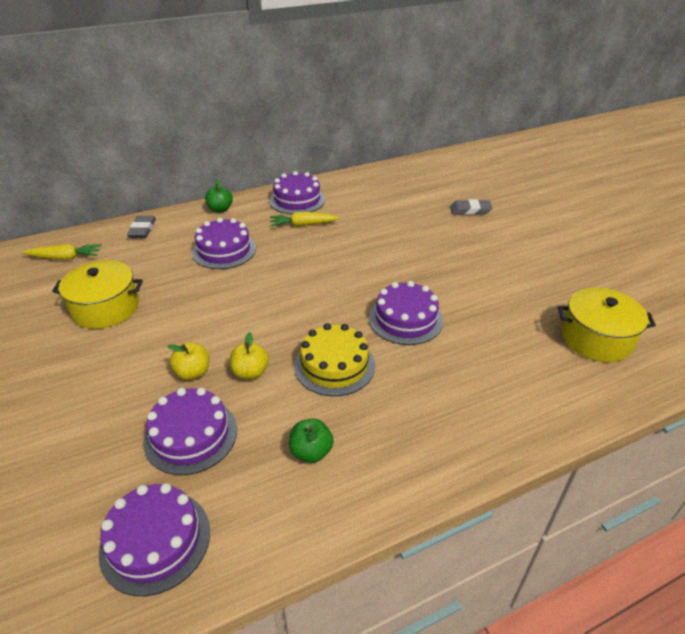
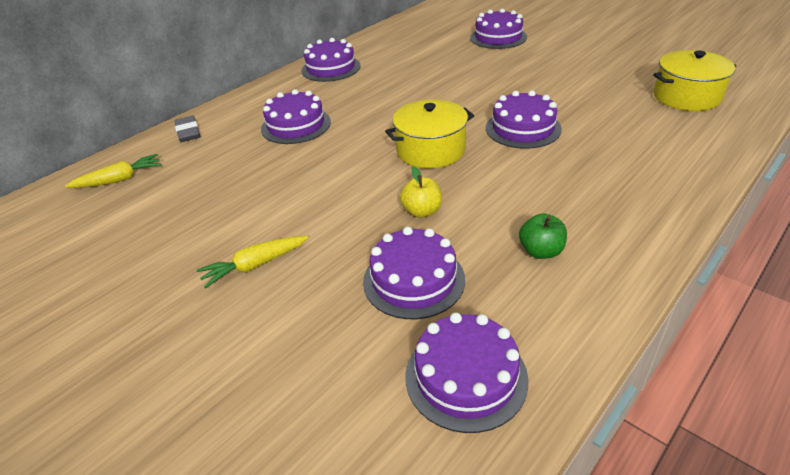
camera: 20 degrees left, 0 degrees up
yellow pot [52,260,143,329] -> yellow pot moved to [385,99,474,168]
yellow apple [167,342,210,380] -> none
green apple [205,179,233,213] -> none
yellow carrot [270,212,340,227] -> yellow carrot moved to [197,236,309,288]
yellow cake [294,323,375,396] -> none
grey eraser [450,199,492,215] -> purple cake [470,9,527,49]

